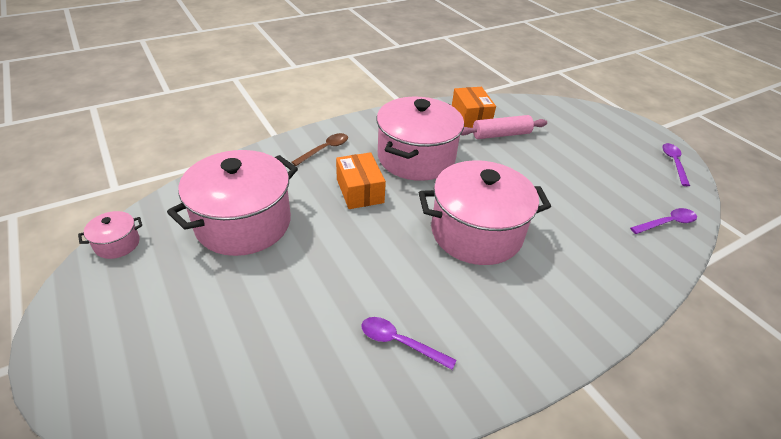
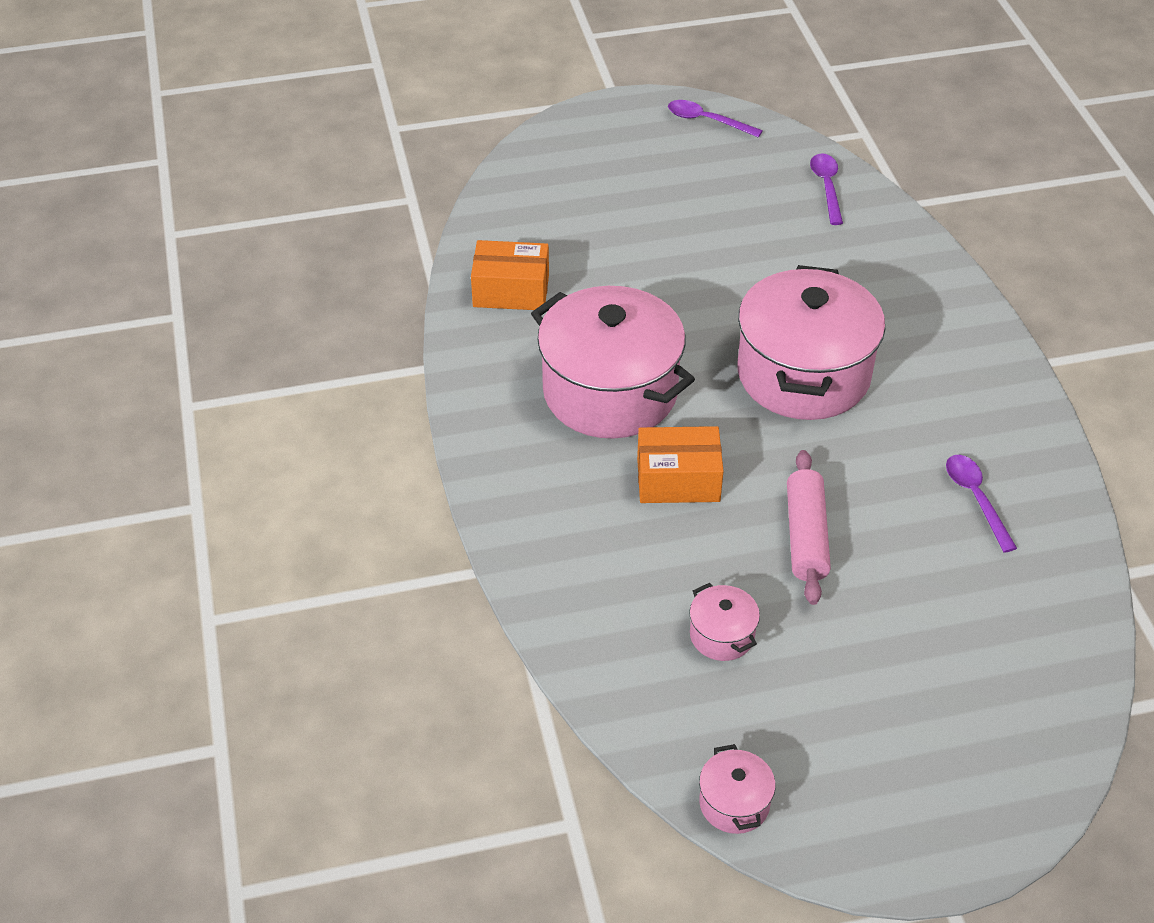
camera: 70 degrees left, 5 degrees up
pink pot [167,150,298,256] -> pink pot [689,583,760,661], size x0.42
brown spoon [291,133,348,166] -> none
purple spoon [361,317,457,370] -> purple spoon turned 120 degrees clockwise [946,455,1017,553]
pink rolling pin [461,115,547,139] -> pink rolling pin moved to [787,450,831,605]

